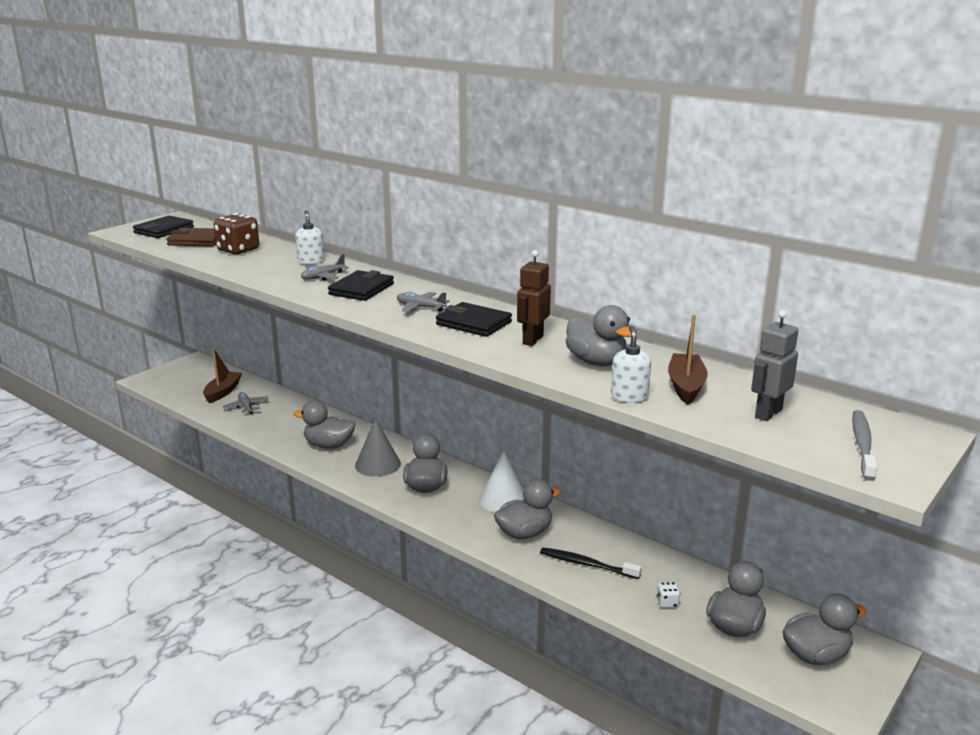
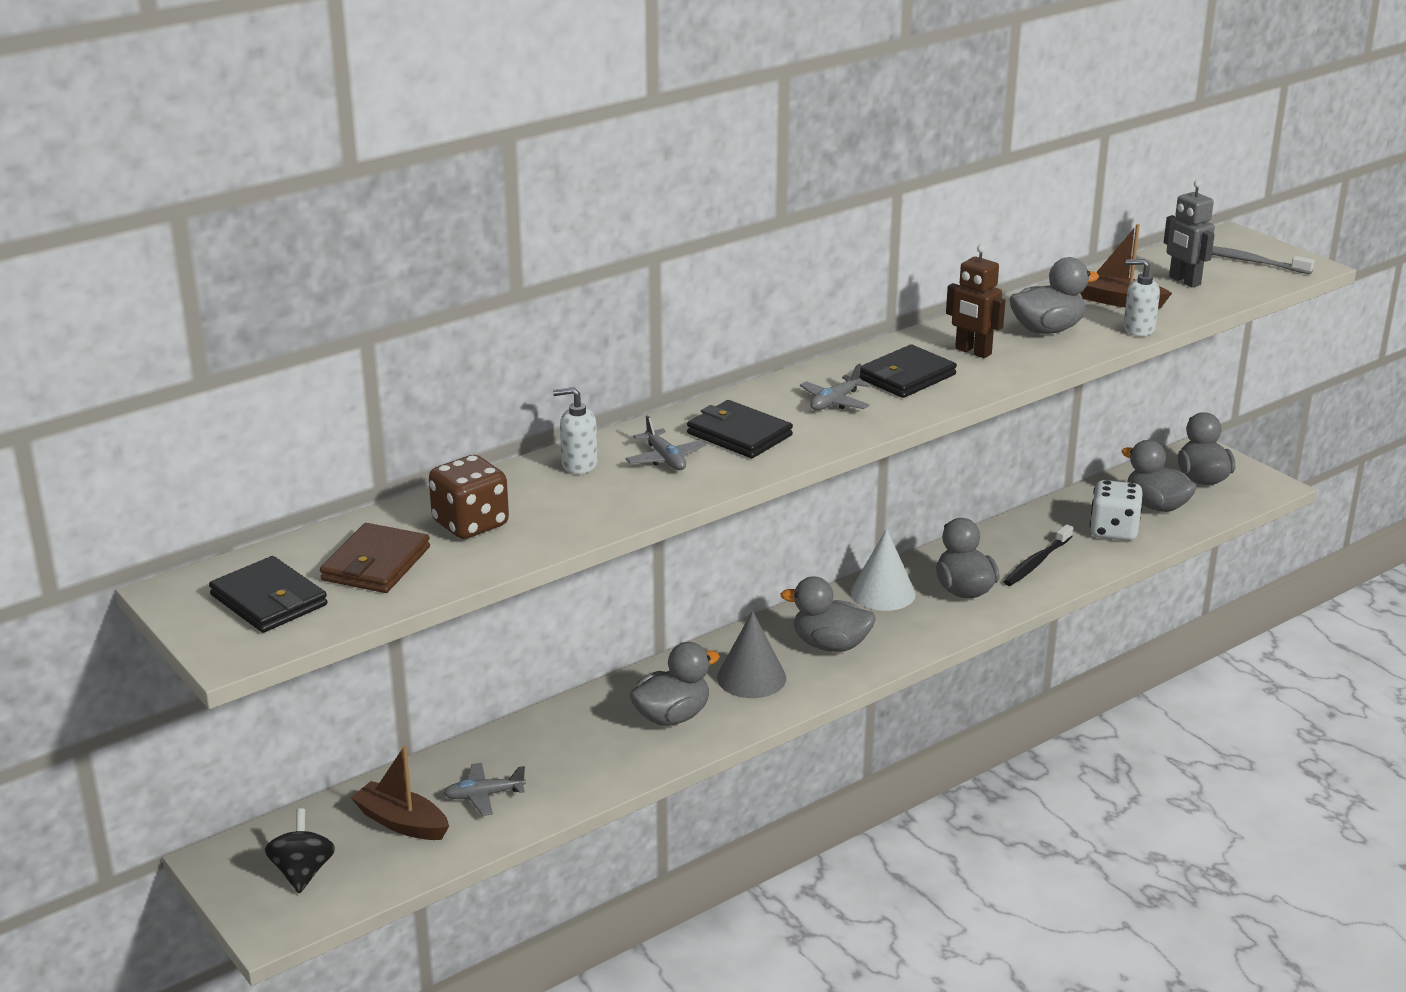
camera: 75 degrees left, 5 degrees up
grey duck [293,401,355,449] -> grey duck turned 150 degrees counterclockwise [630,642,720,726]
white dice [657,582,680,608] -> white dice [1090,480,1143,541], size x2.22
none -> black spinning top [265,808,335,893]

